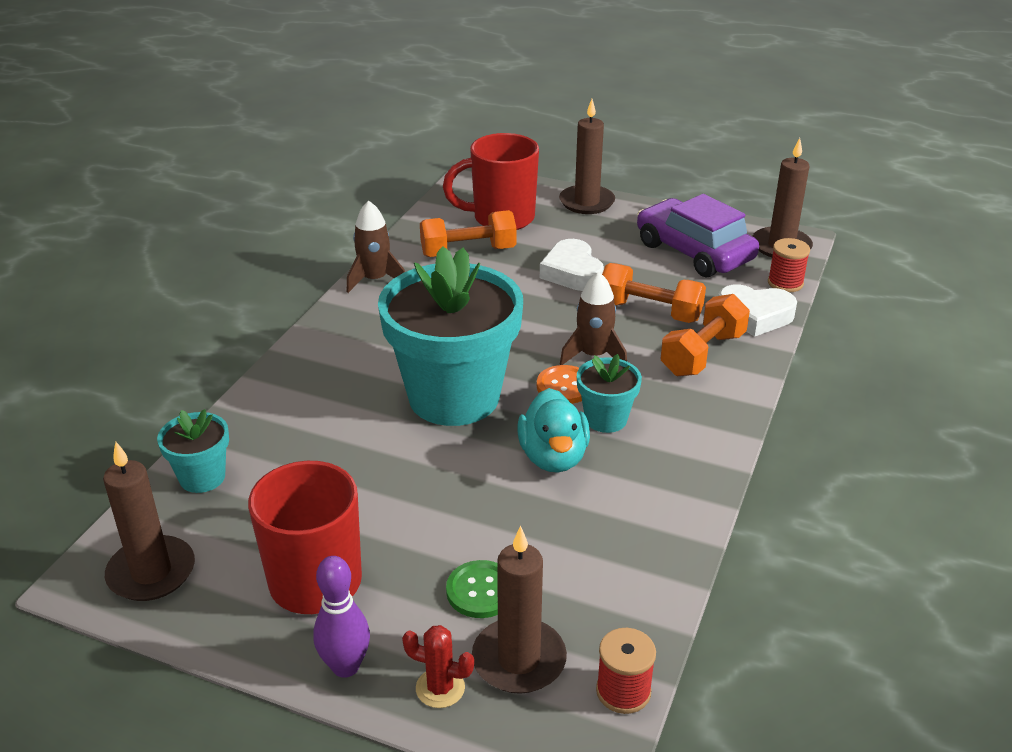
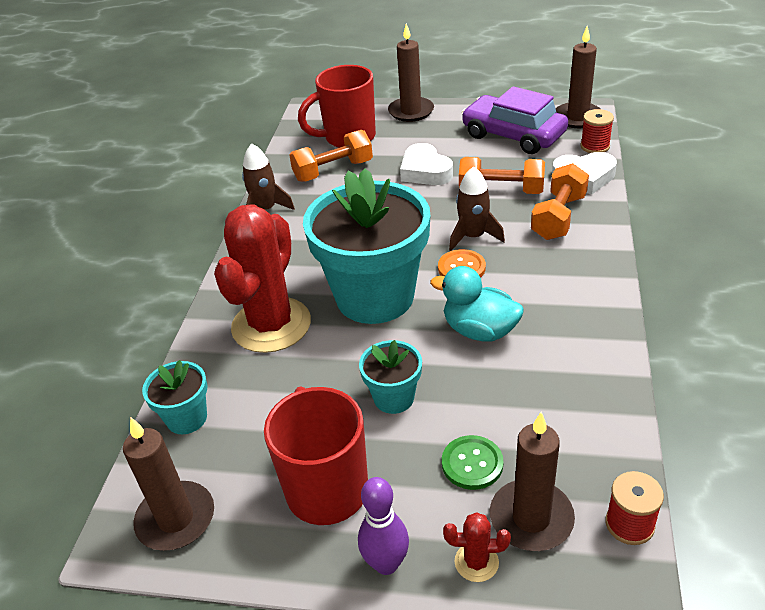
camera: 10 degrees left, 5 degrees up
turquoise duck [517,388,590,473] -> turquoise duck turned 135 degrees clockwise [430,266,524,341]
turquoise flower pot [577,354,642,433] -> turquoise flower pot moved to [359,340,422,414]
none -> red cactus [214,204,311,353]

